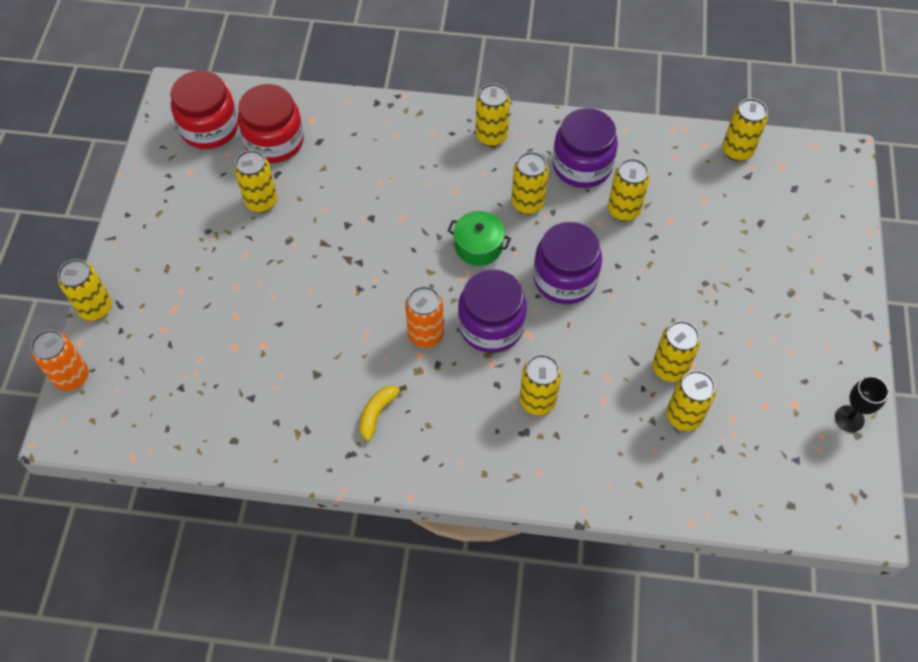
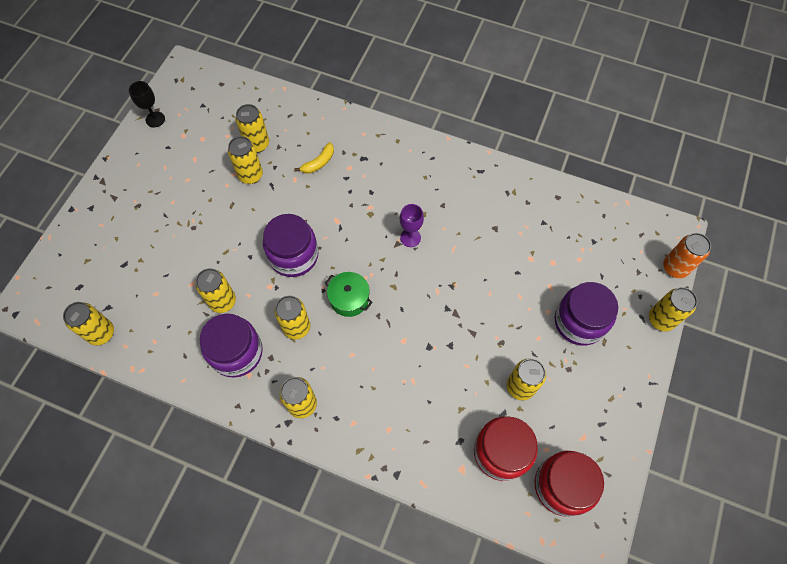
camera: 165 degrees left, 5 degrees up
yellow banana [359,385,407,441] -> yellow banana moved to [294,142,334,174]
orange can [405,286,444,348] -> purple goblet [400,204,424,247]
purple jar [458,269,527,353] -> purple jar moved to [555,282,618,346]
yellow can [519,354,562,415] -> none

